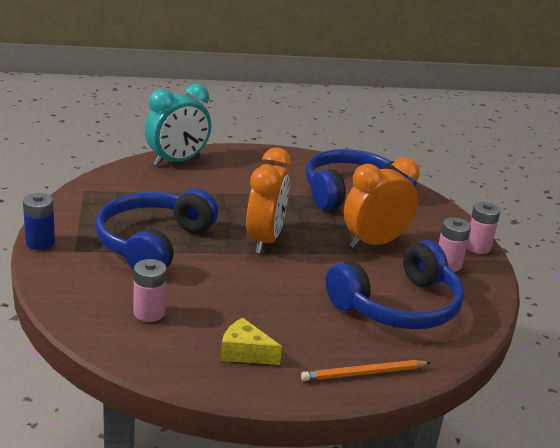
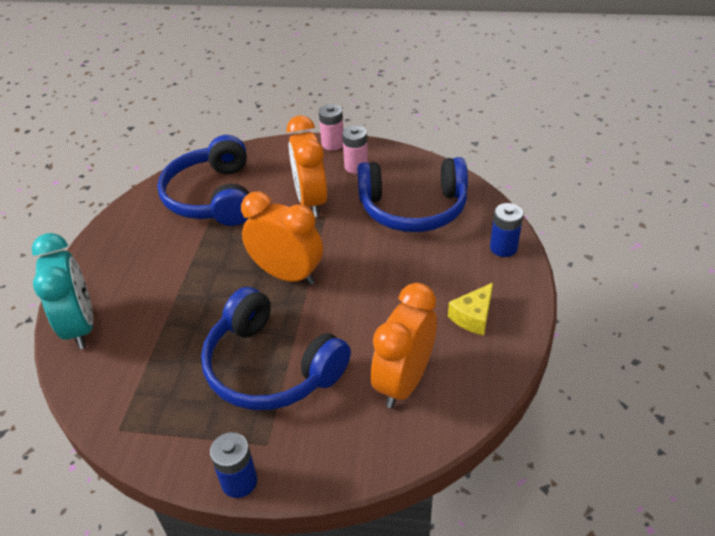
camera: 70 degrees left, 15 degrees up
pink battery [134,259,167,322] -> orange clock [371,283,437,408]
orange pencil [301,360,431,381] -> blue battery [490,203,523,257]
blue headphones [325,240,464,329] -> blue headphones turned 105 degrees clockwise [357,157,468,232]

